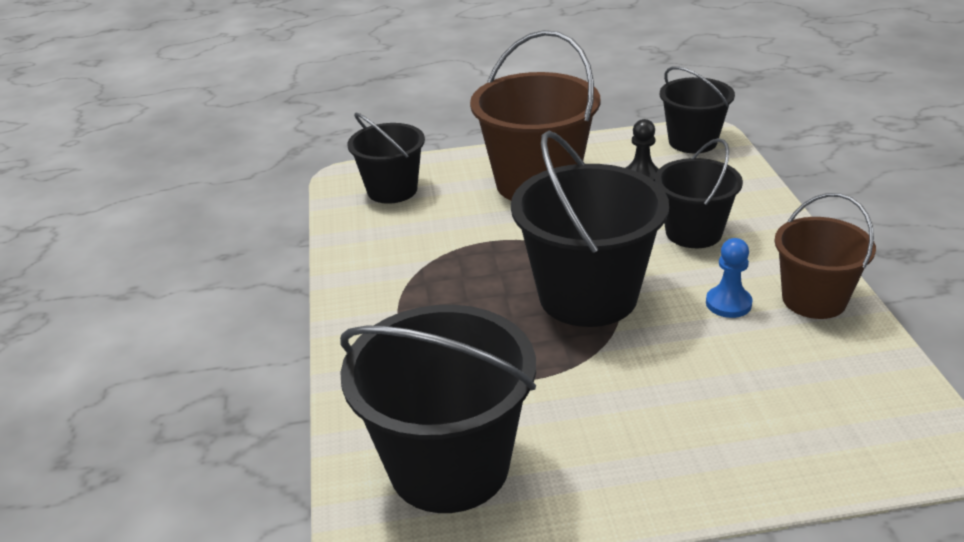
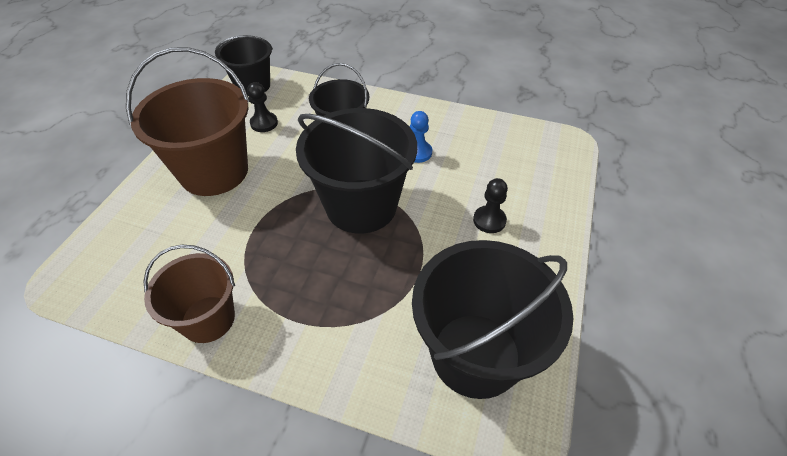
camera: 65 degrees left, 15 degrees up
black bucket [347,113,425,204] -> none
brown bucket [775,193,876,319] -> brown bucket moved to [143,245,235,343]
none -> black pawn [473,178,508,233]

